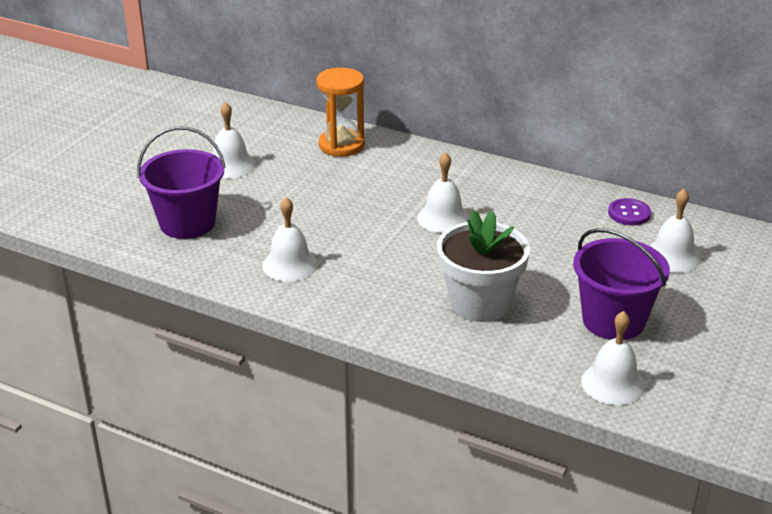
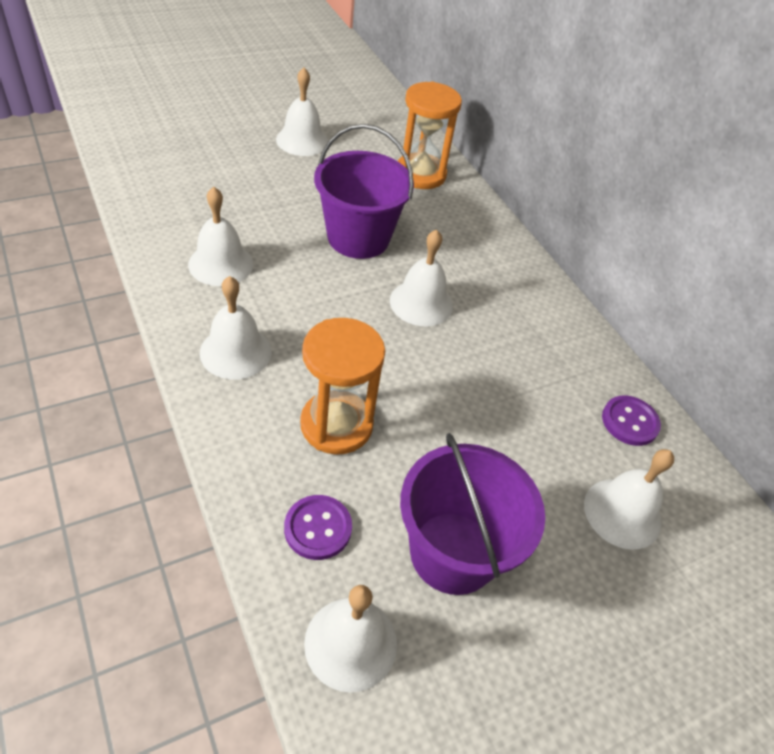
camera: 30 degrees right, 15 degrees up
purple bucket [137,126,226,239] -> purple bucket moved to [314,124,414,259]
white flower pot [437,210,530,322] -> orange hourglass [300,318,385,455]
none -> white bell [200,276,272,379]
none -> purple button [284,495,352,560]

